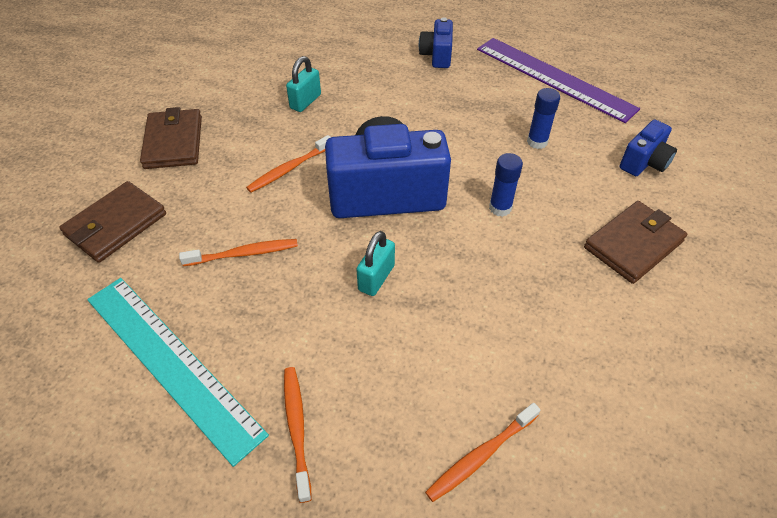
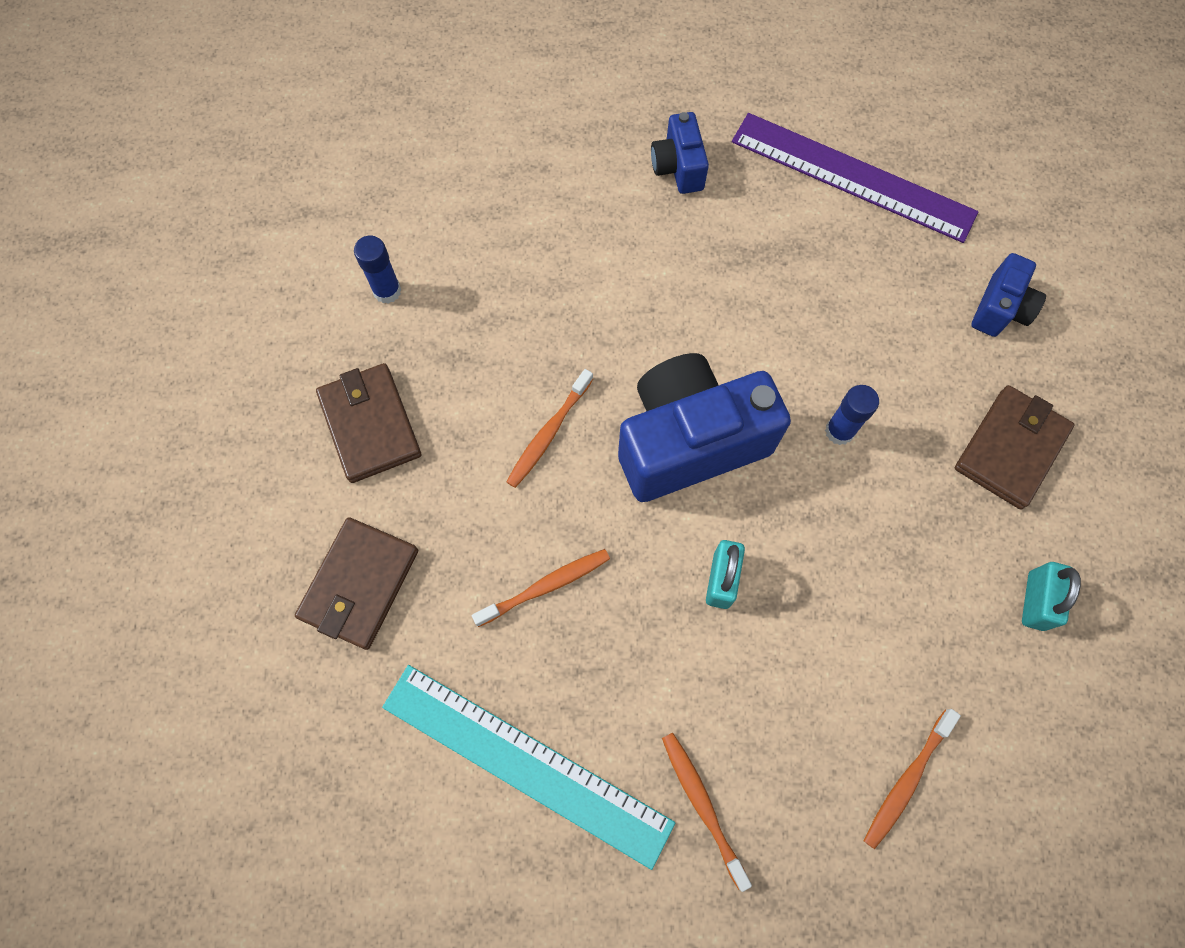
camera: 15 degrees left, 20 degrees up
turquoise padlock [286,56,321,112] -> turquoise padlock moved to [1022,562,1081,631]
blue glue stick [527,88,560,149] -> blue glue stick moved to [354,236,401,304]

